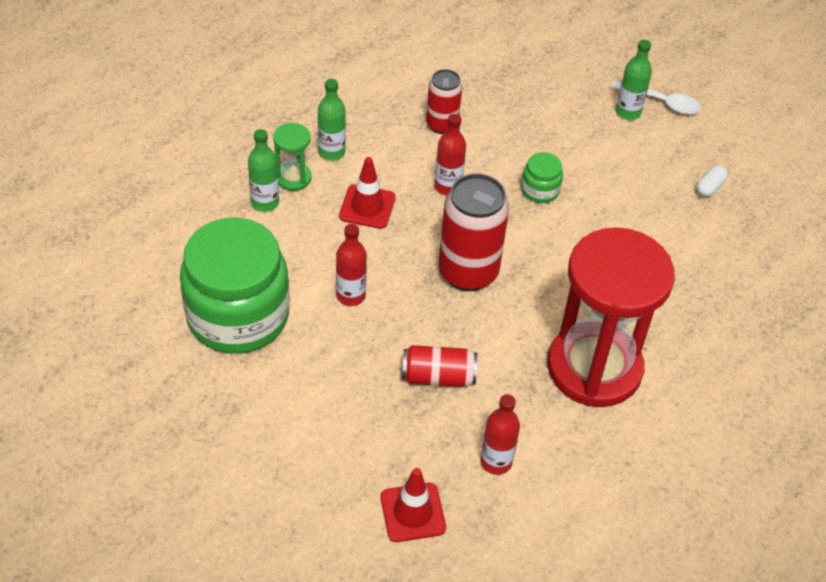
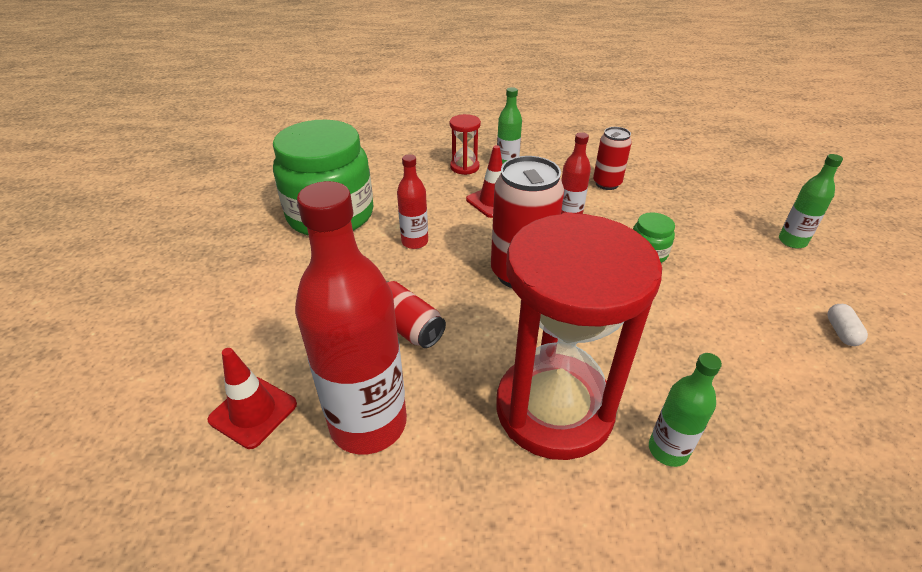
camera: 45 degrees right, 10 degrees down
green bottle [248,129,279,212] -> green bottle moved to [649,353,722,467]
green hourglass [273,123,312,191] -> red hourglass [450,114,481,175]
red bottle [480,394,520,475] -> red bottle [295,181,407,454], size x2.03
white spoon [612,80,701,114] -> none
white capsule [697,165,727,197] -> white capsule turned 75 degrees counterclockwise [827,304,868,346]

